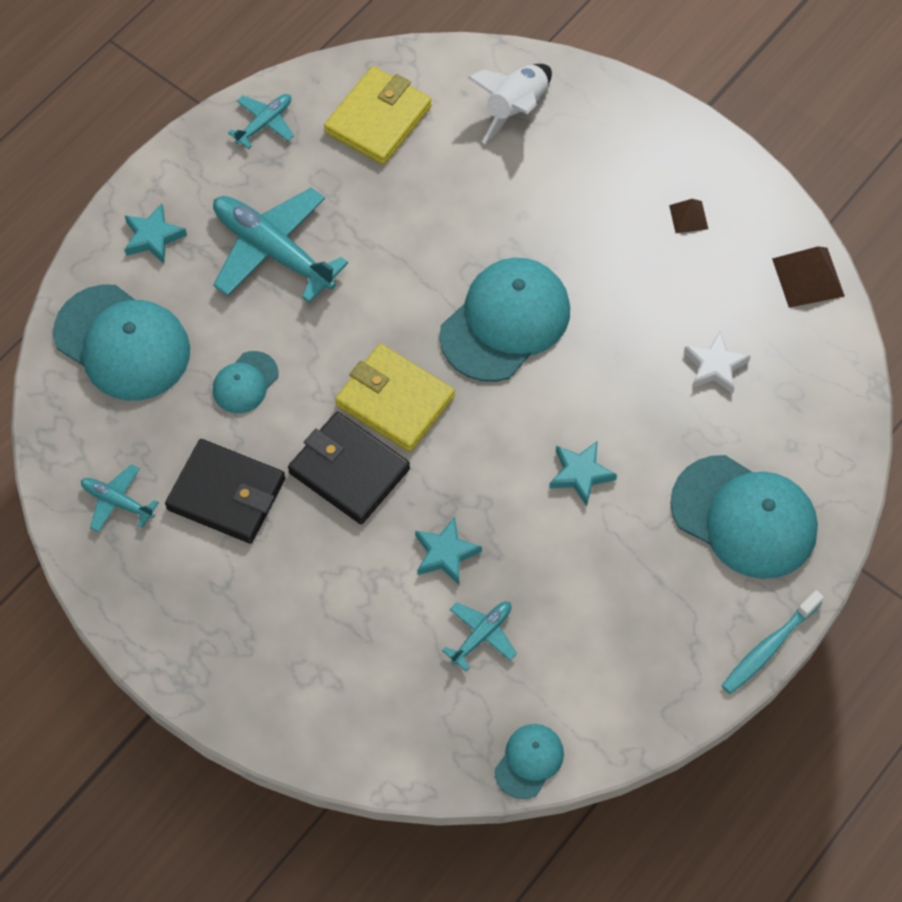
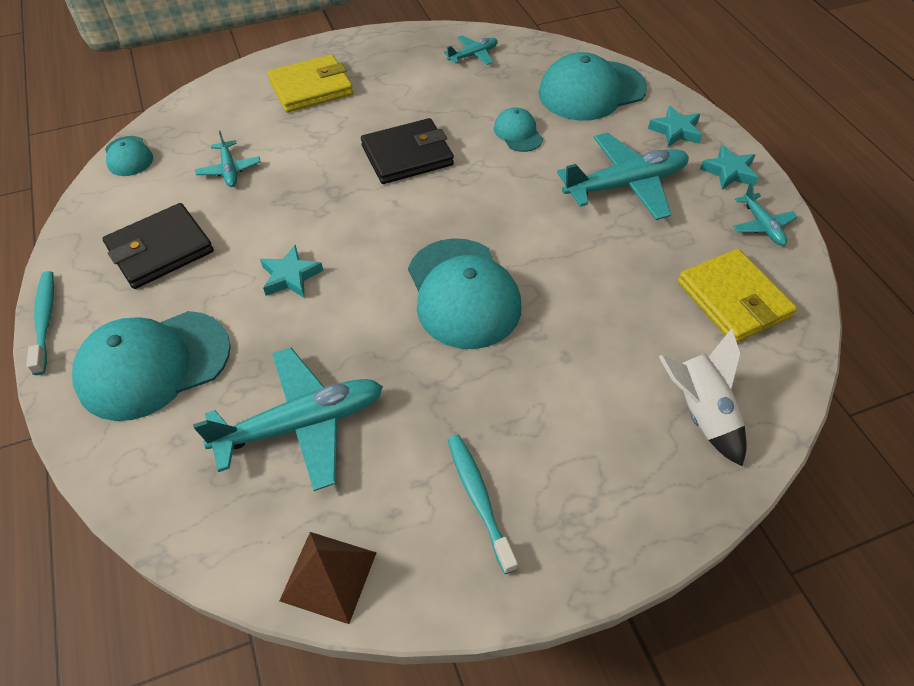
camera: 120 degrees right, 10 degrees down
black wallet [165,439,285,543] -> black wallet moved to [102,203,214,289]
yellow wallet [335,344,455,452] -> yellow wallet moved to [268,54,353,113]
turquoise star [415,517,482,585] -> turquoise star moved to [700,145,759,190]
brown pyramid [669,199,708,233] -> turquoise toothbrush [448,435,518,574]
white star [684,331,751,394] -> turquoise plane [193,348,383,491]

